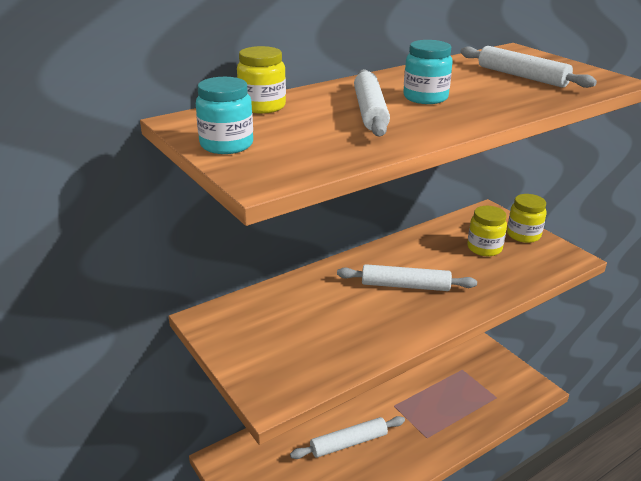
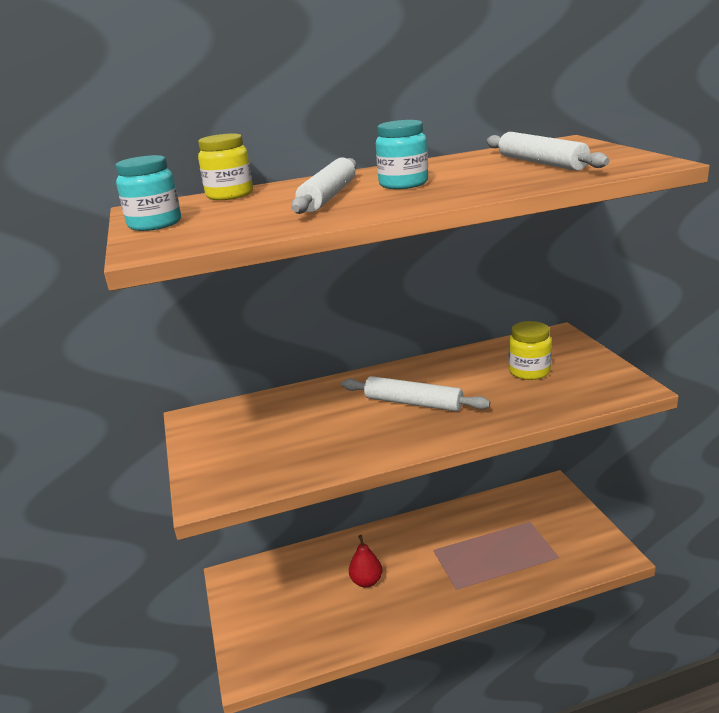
camera: 20 degrees right, 5 degrees down
white rolling pin [290,416,405,459] -> red pear [349,535,382,588]
yellow jar [507,194,546,243] -> none

